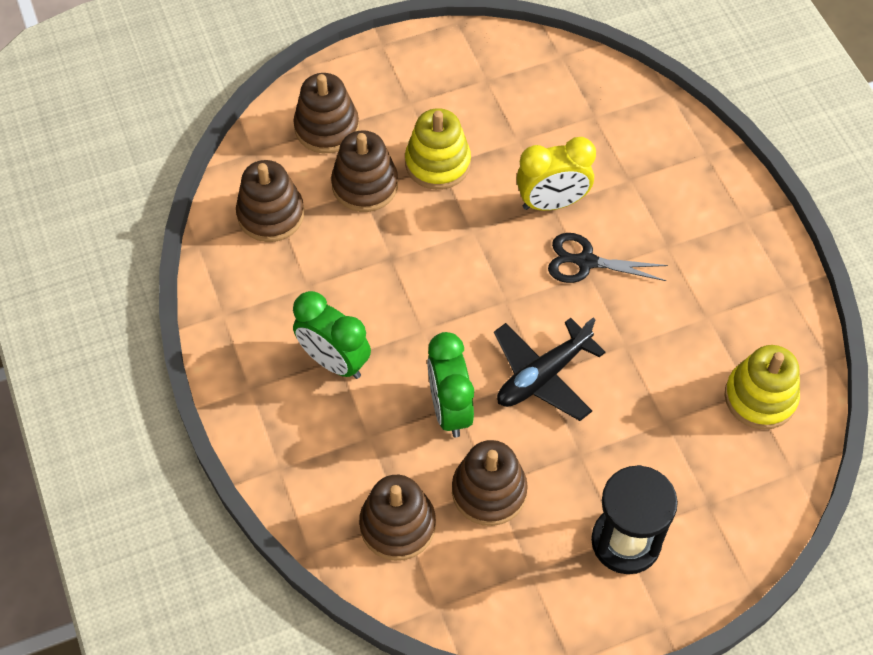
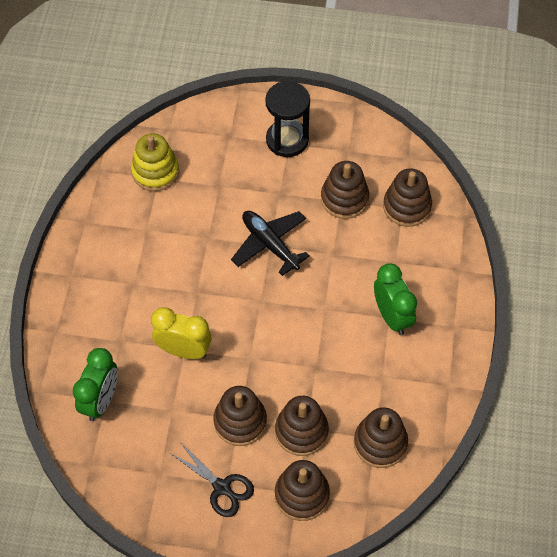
camera: 150 degrees left, 0 degrees up
yellow stacking toy [405,108,471,190] -> brown stacking toy [213,386,267,446]
green clock [427,332,474,438] -> green clock moved to [73,348,118,421]
black plane [494,317,605,421] -> black plane turned 120 degrees counterclockwise [231,211,310,276]
black scissors [548,233,668,283] -> black scissors moved to [170,442,254,517]

